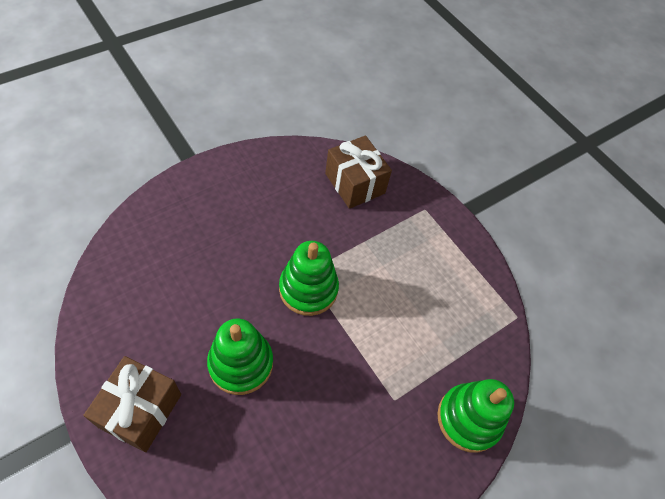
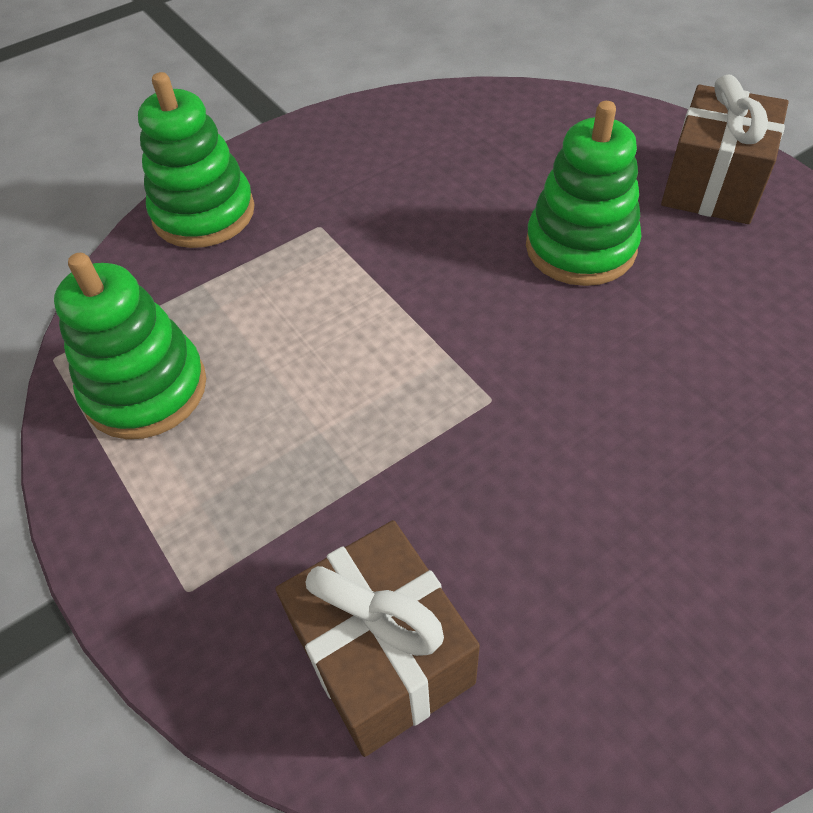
camera: 170 degrees left, 5 degrees down
green stacking toy [279,241,339,316] -> green stacking toy moved to [54,253,206,439]

